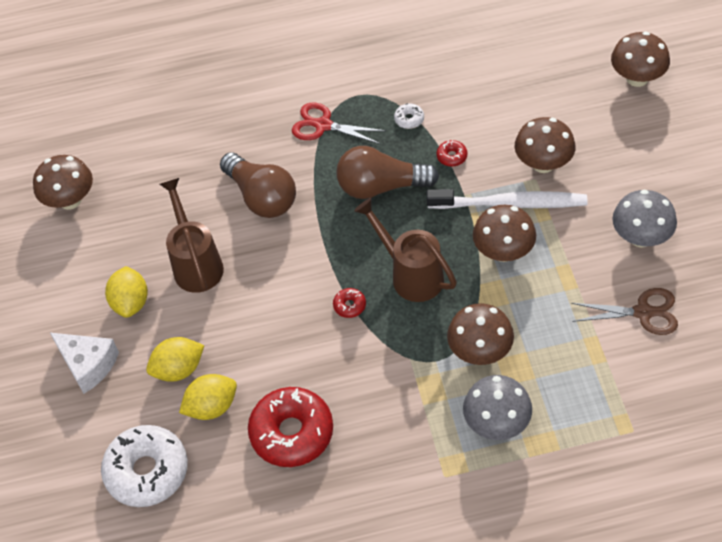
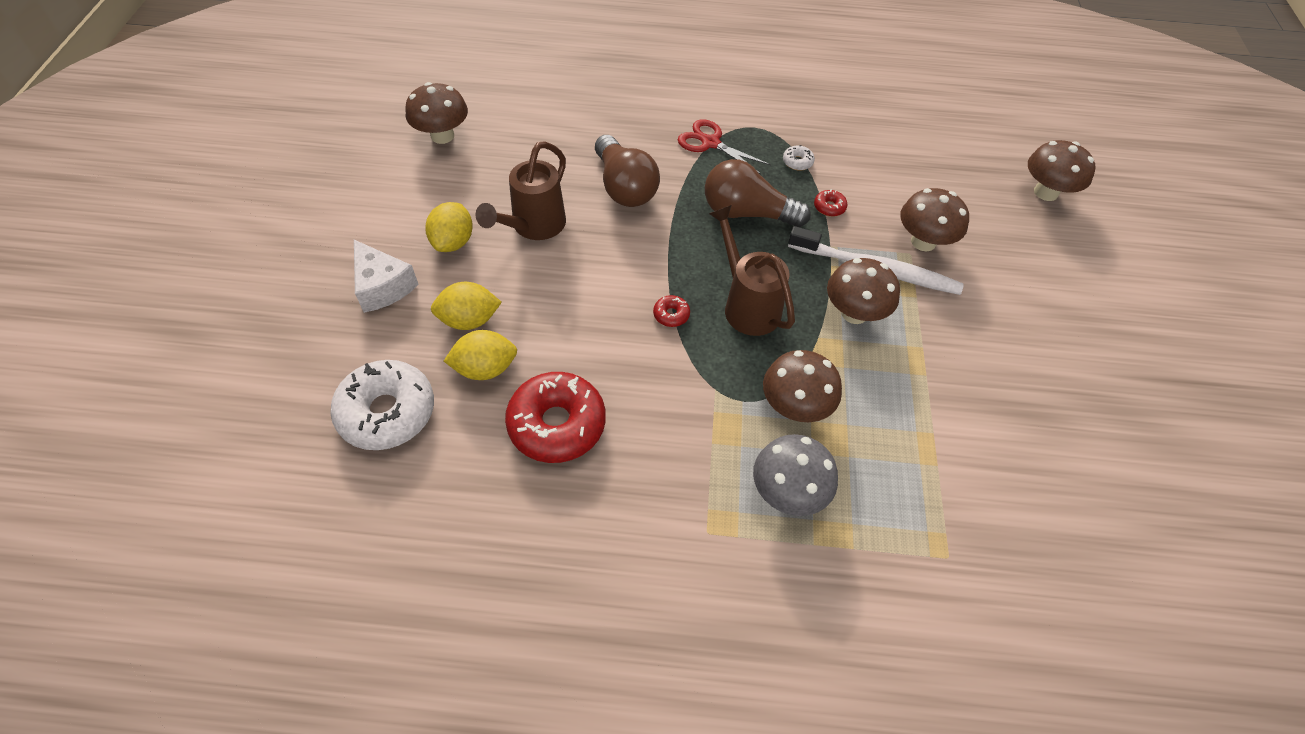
camera: 10 degrees right, 0 degrees up
brown watering can [160,178,224,293] -> brown watering can turned 150 degrees counterclockwise [475,141,566,240]
brown scissors [571,288,678,335] -> none
grey mushroom [612,190,677,248] -> none

